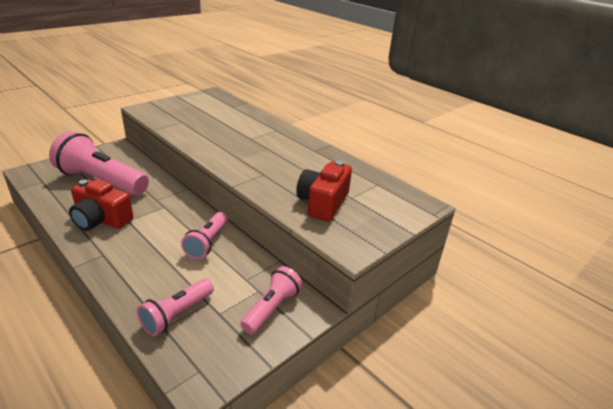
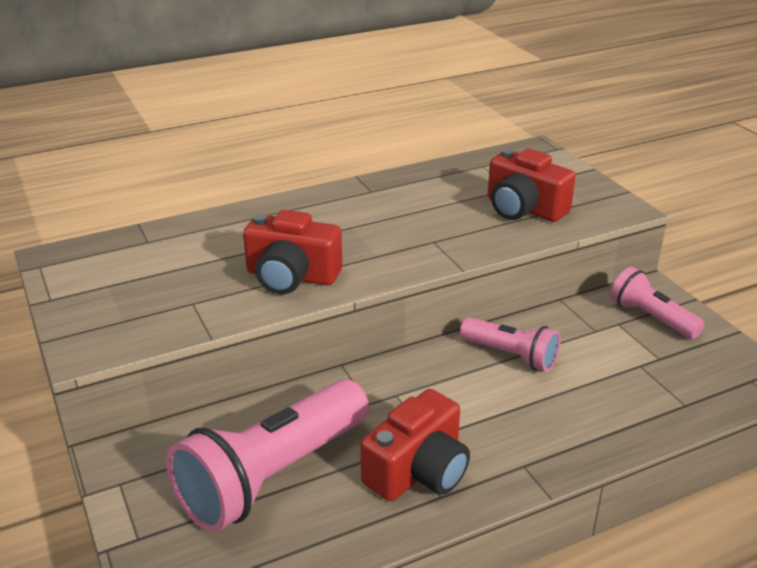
camera: 70 degrees left, 0 degrees up
pink flashlight [137,279,214,336] -> none
none -> red camera [243,210,342,294]

